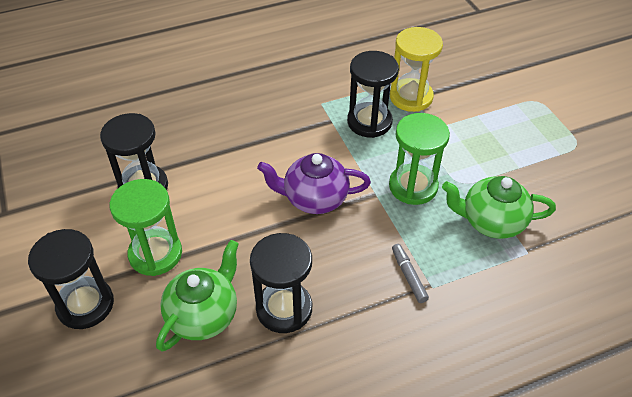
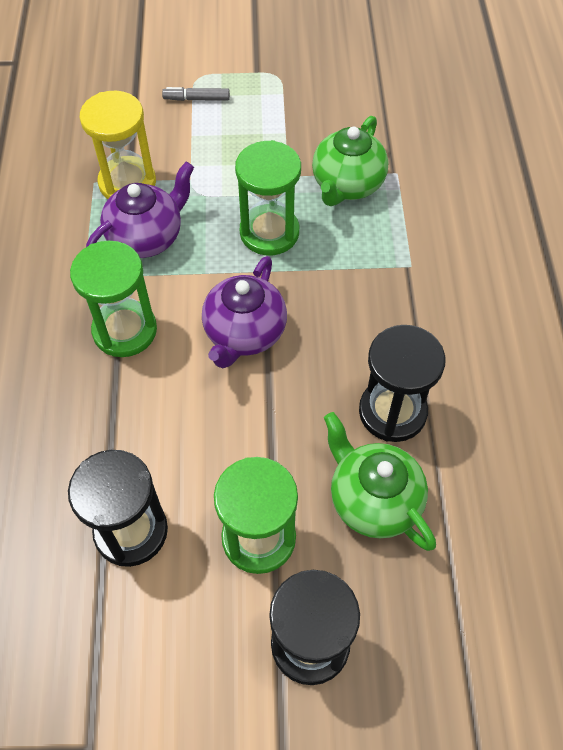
camera: 70 degrees left, 10 degrees up
black hourglass [347,51,399,138] -> purple teapot [86,162,194,258]
grey marker [392,244,429,303] -> grey marker moved to [162,87,230,101]
none -> green hourglass [70,241,157,357]

